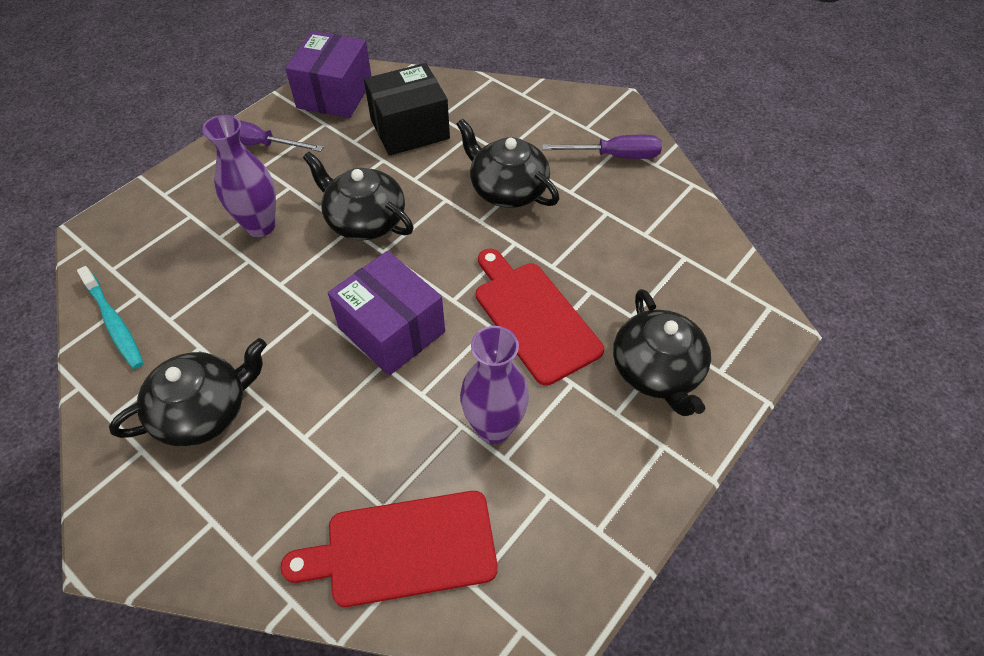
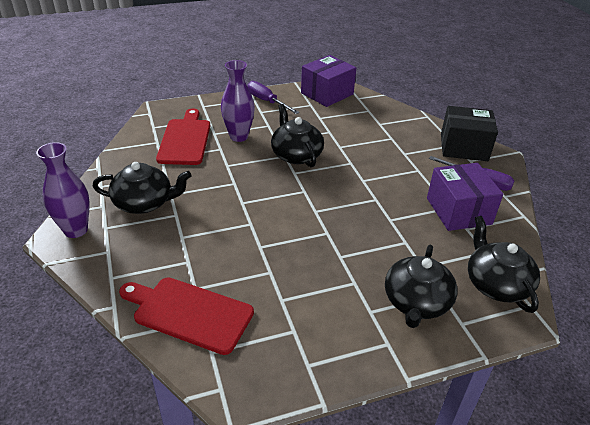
camera: 30 degrees right, 15 degrees down
turquoise toothbrush [77,266,144,369] -> none
purple box [328,251,445,376] -> purple box moved to [427,163,503,231]
black box [364,63,450,156] -> black box moved to [441,106,498,161]
black teapot [456,119,559,208] -> black teapot moved to [468,216,540,313]
purple vase [460,326,529,444] -> purple vase moved to [36,142,90,238]
red cutting board [476,249,604,386] -> red cutting board moved to [156,109,210,165]

